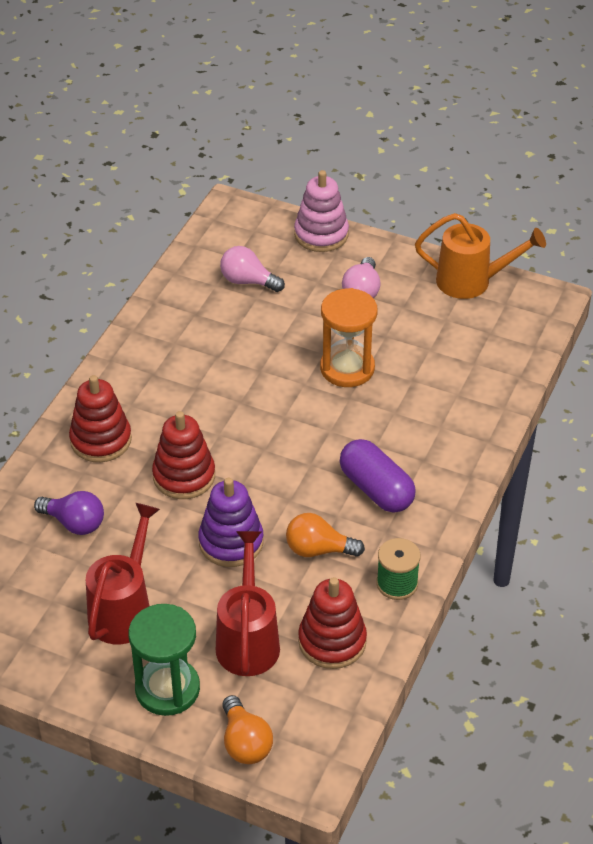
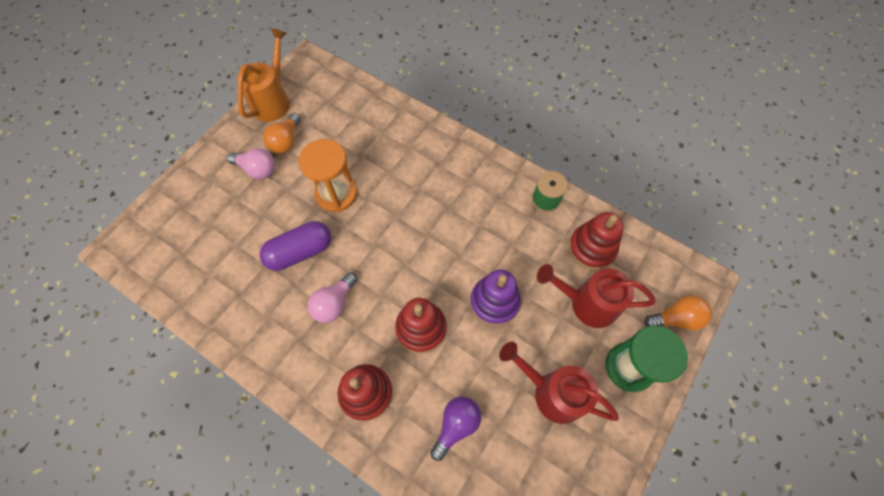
camera: 80 degrees left, 20 degrees up
pink light bulb [220,246,285,292] -> pink light bulb moved to [308,272,357,323]
orange light bulb [286,513,365,557] -> orange light bulb moved to [263,113,301,154]
pink stacking toy [294,170,349,252] -> none
purple capsule [340,439,416,513] -> purple capsule moved to [260,221,331,271]

